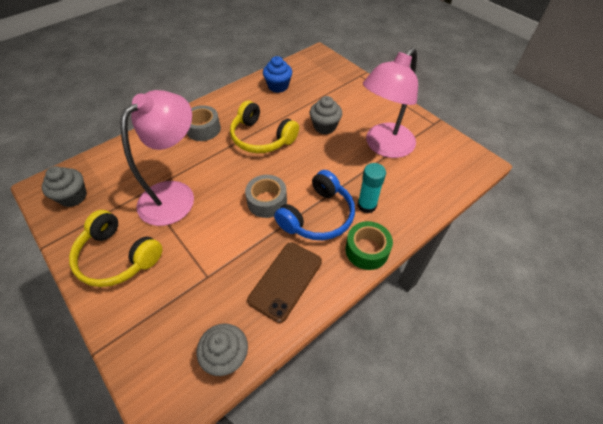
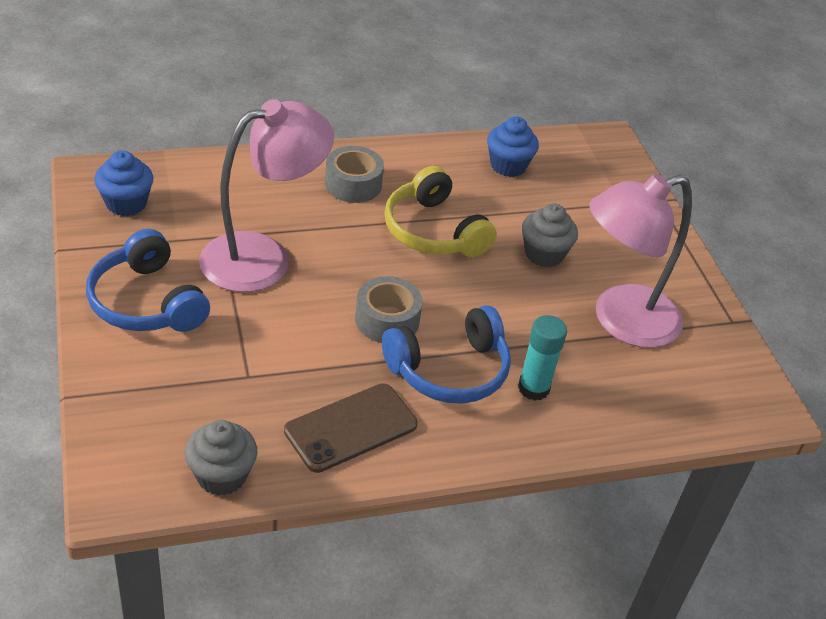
camera: 20 degrees right, 10 degrees down
grey cupcake [42,166,87,207] -> blue cupcake [94,151,153,216]
yellow headphones [69,210,162,287] -> blue headphones [86,229,210,332]
green tape [345,221,393,270] -> none

